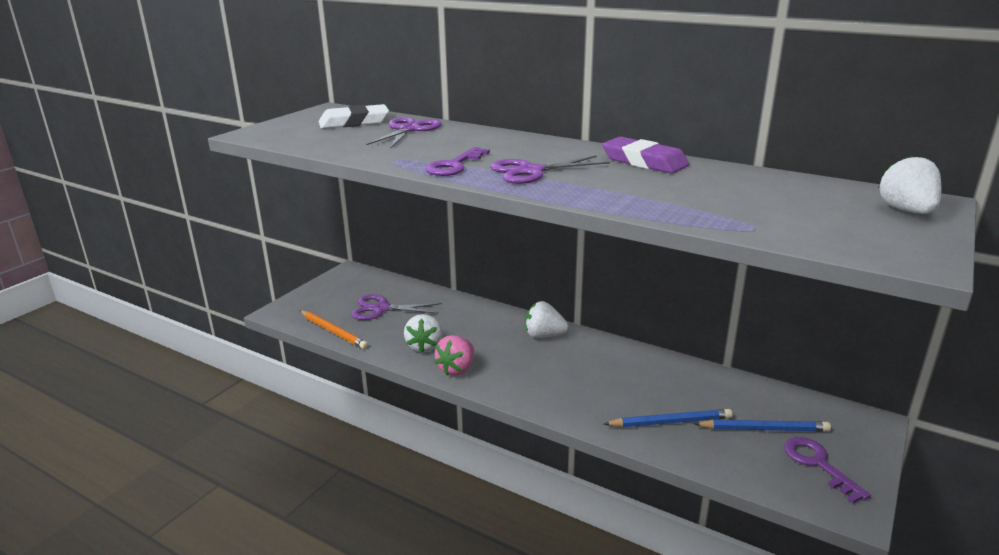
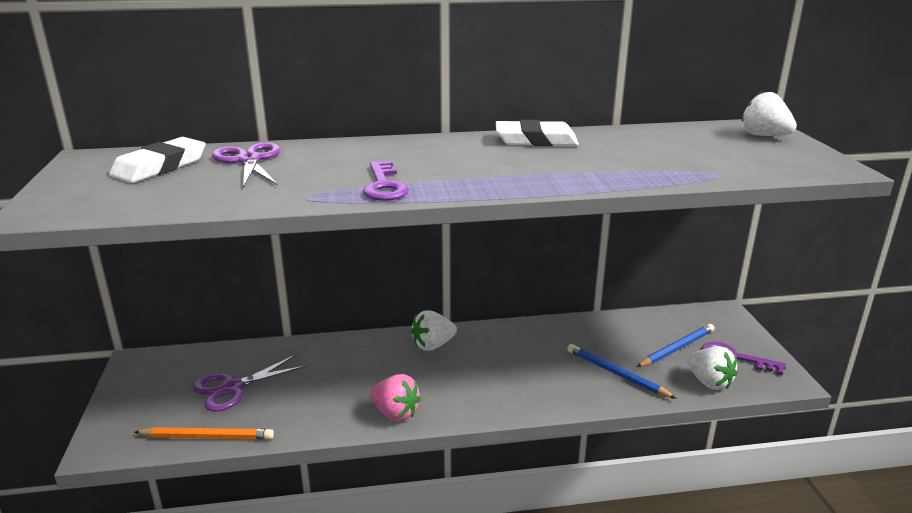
camera: 40 degrees left, 0 degrees up
white strawberry [404,314,443,353] -> white strawberry moved to [687,346,738,390]
pink strawberry [434,335,474,376] -> pink strawberry turned 45 degrees counterclockwise [370,374,421,421]
purple scissors [490,156,610,184] -> none
purple eraser [602,136,689,174] -> white eraser [496,120,579,146]
blue pencil [604,409,733,427] -> blue pencil turned 90 degrees counterclockwise [567,344,677,399]

